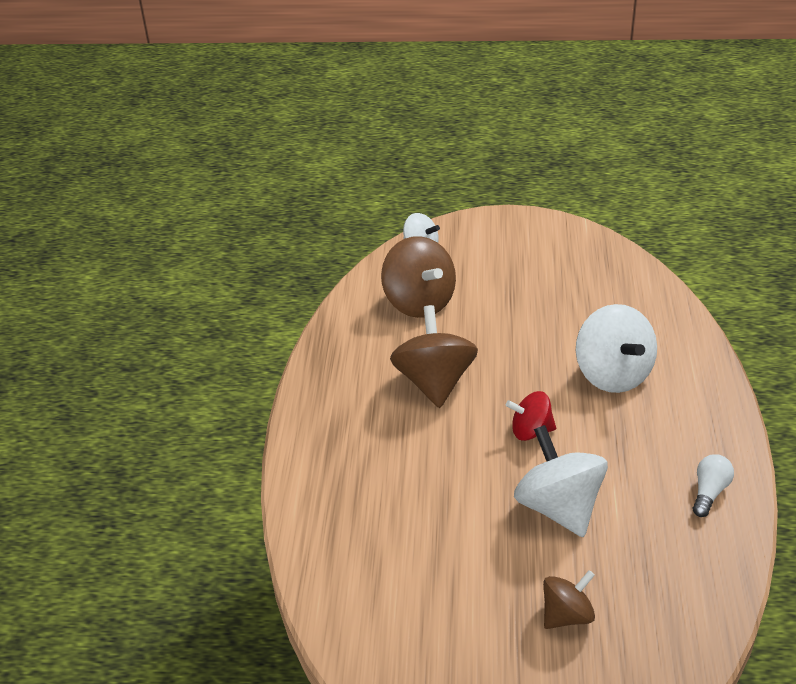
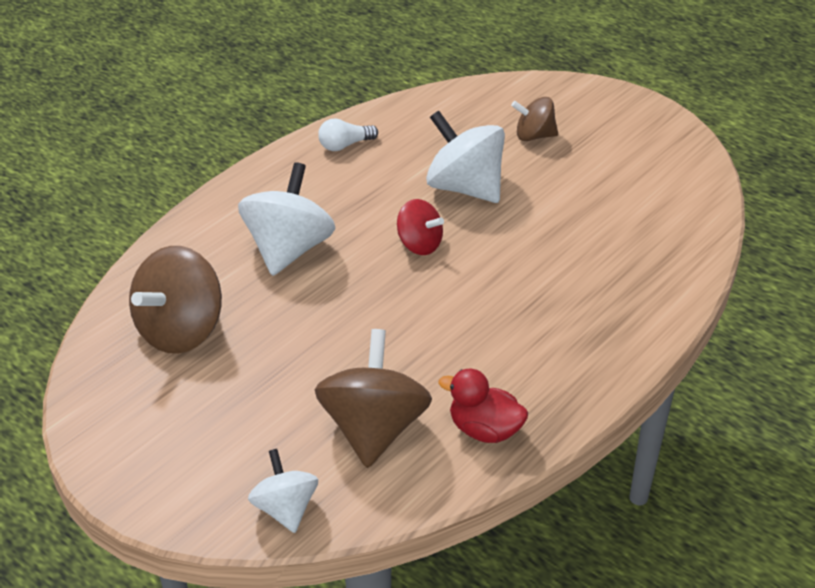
camera: 145 degrees left, 0 degrees up
brown spinning top [390,305,478,408] -> brown spinning top moved to [129,246,222,354]
white spinning top [514,425,608,537] -> white spinning top turned 120 degrees clockwise [426,111,505,203]
none -> red duck [438,369,528,443]

